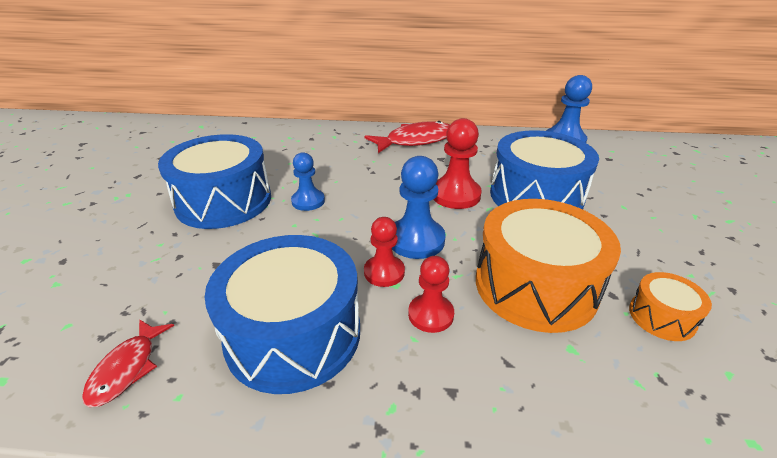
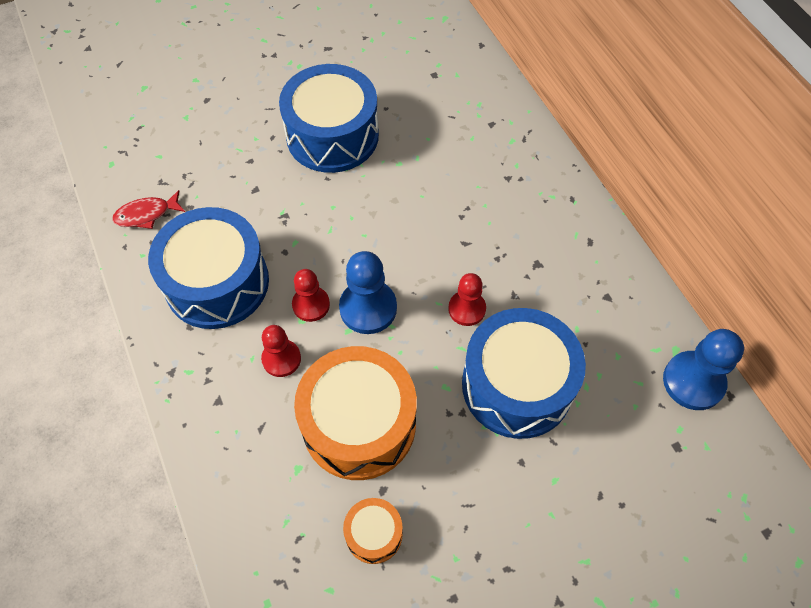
camera: 60 degrees right, 25 degrees up
blue pawn [291,152,325,211] -> none
red fish [365,121,449,153] -> none
red pawn [433,118,482,209] -> red pawn [448,273,486,326], size x0.65

